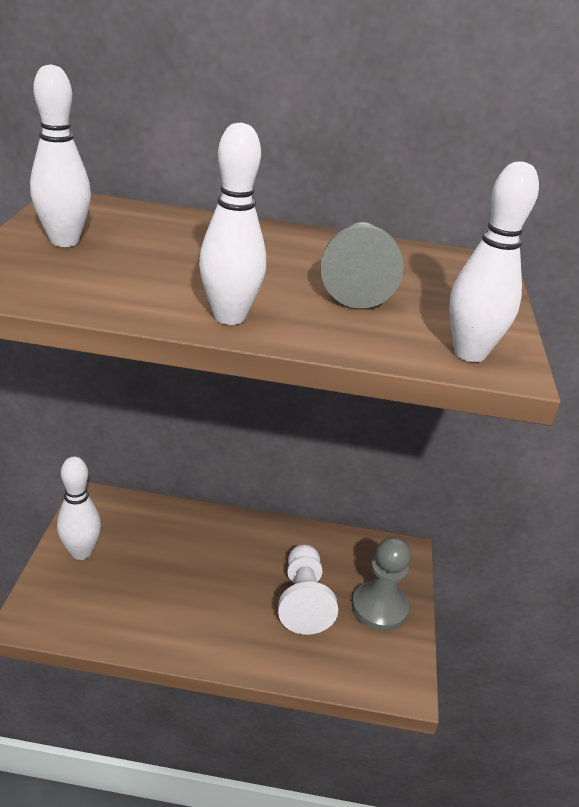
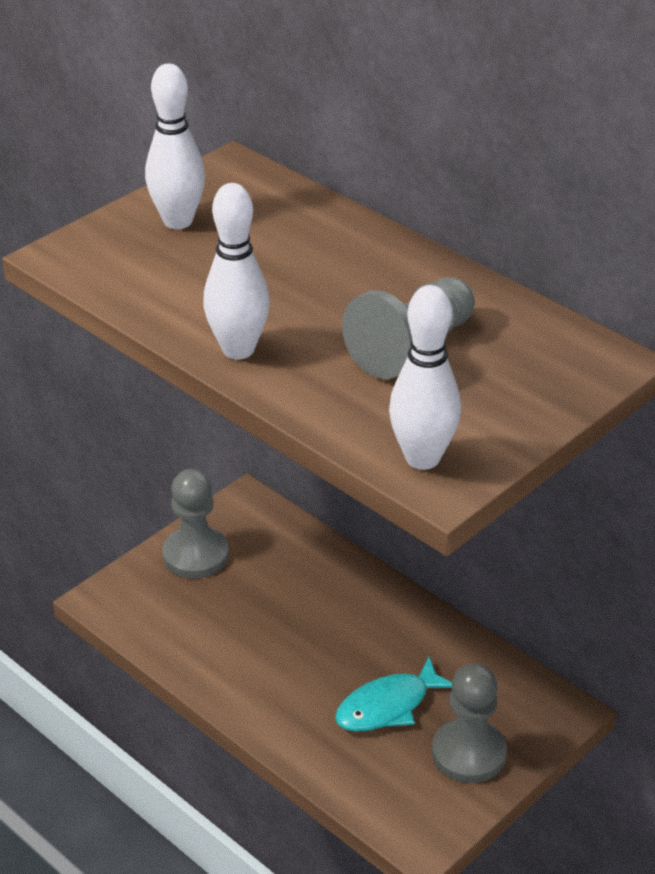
camera: 40 degrees right, 5 degrees up
white bowling pin [57,456,101,560] -> grey pawn [162,469,229,579]
white pawn [278,545,338,635] -> turquoise fish [335,657,452,732]

